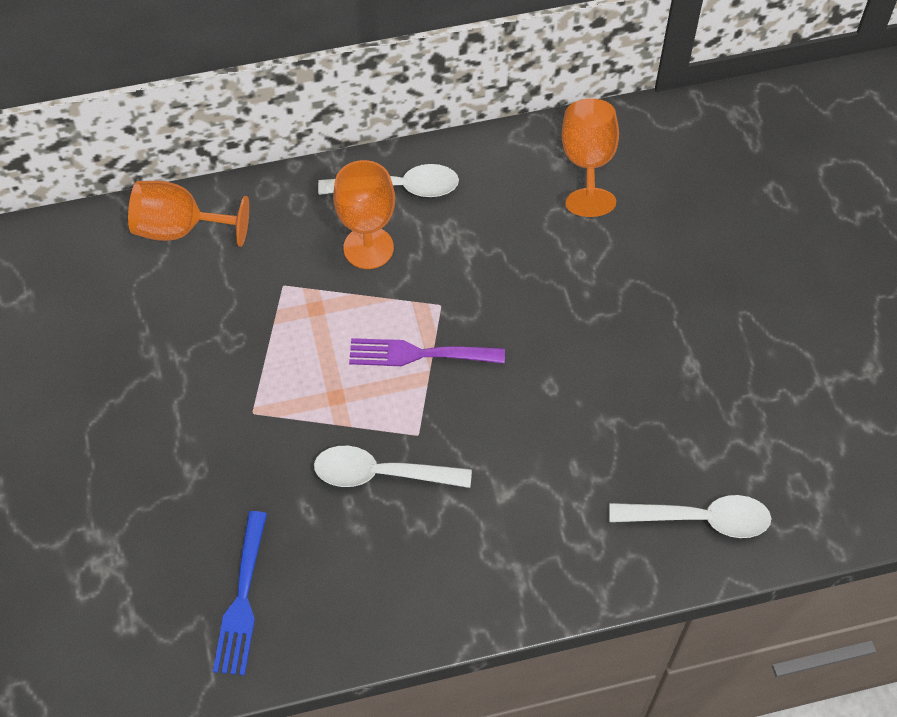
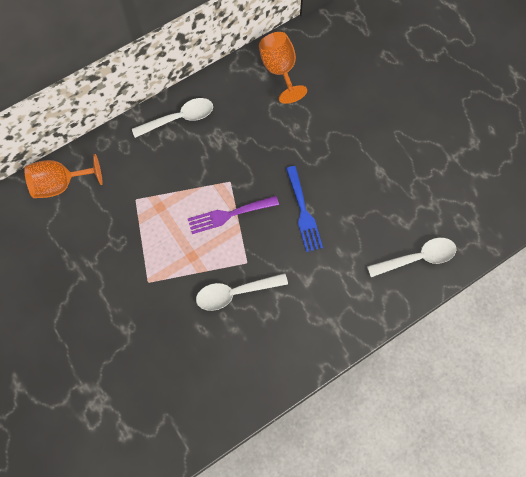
camera: 20 degrees left, 10 degrees up
blue fork [213,511,267,675] -> blue fork moved to [286,166,323,252]
orange goblet [333,160,395,269] -> none

